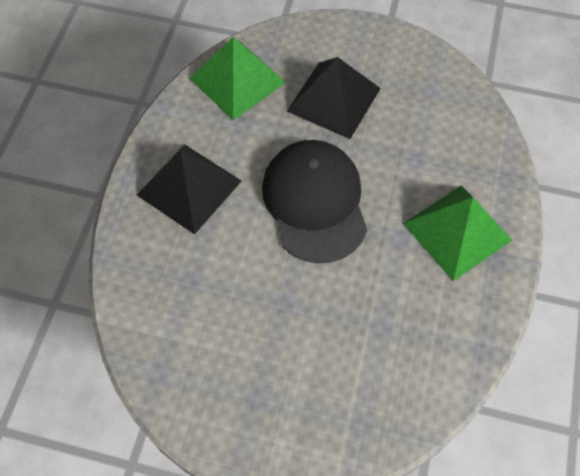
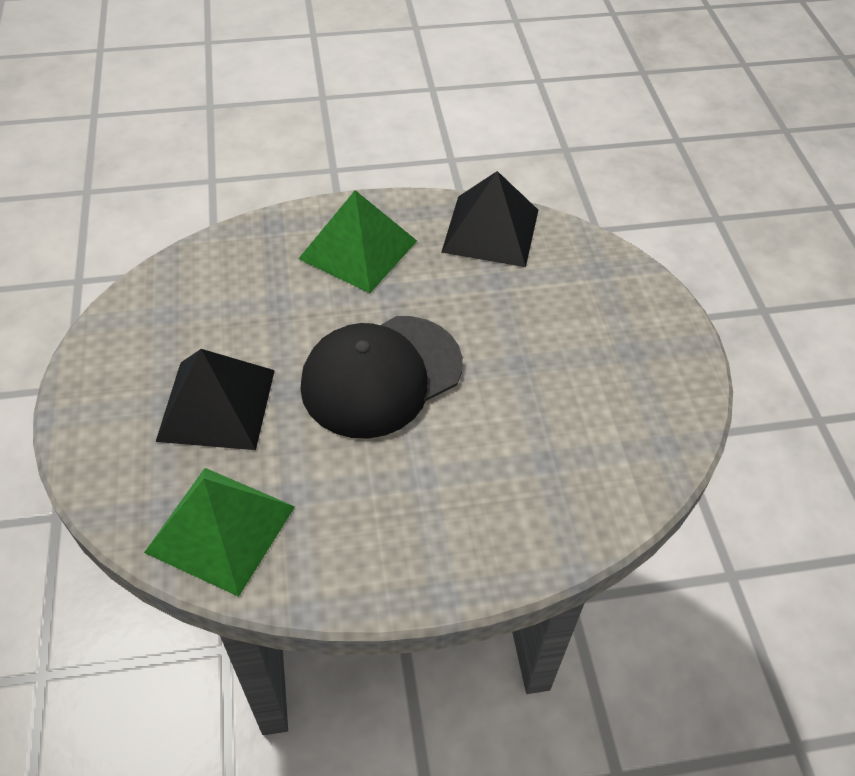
camera: 115 degrees left, 10 degrees down
black pyramid [137,144,241,234] -> black pyramid moved to [441,171,538,267]

